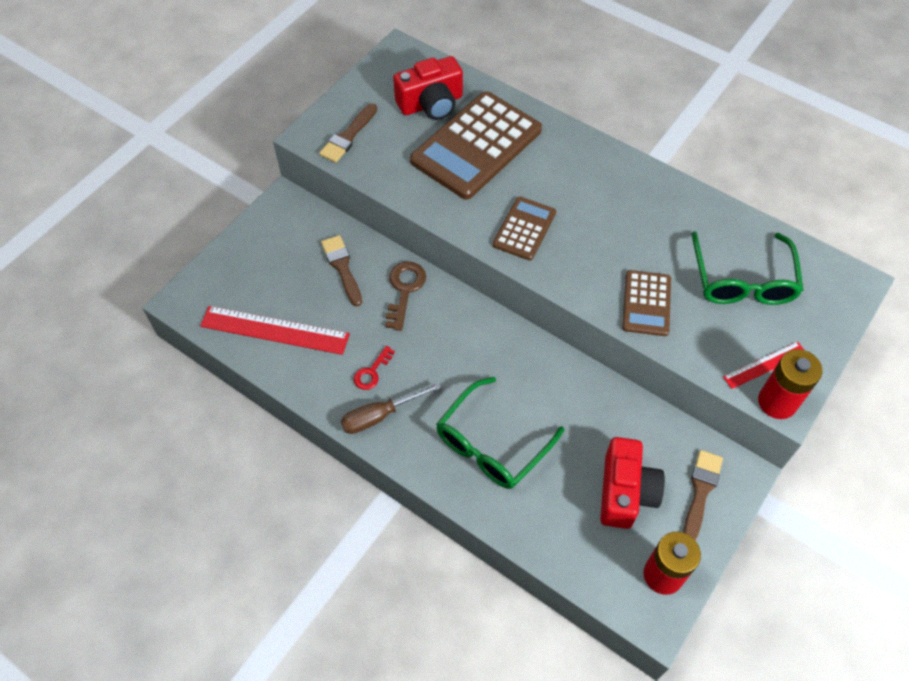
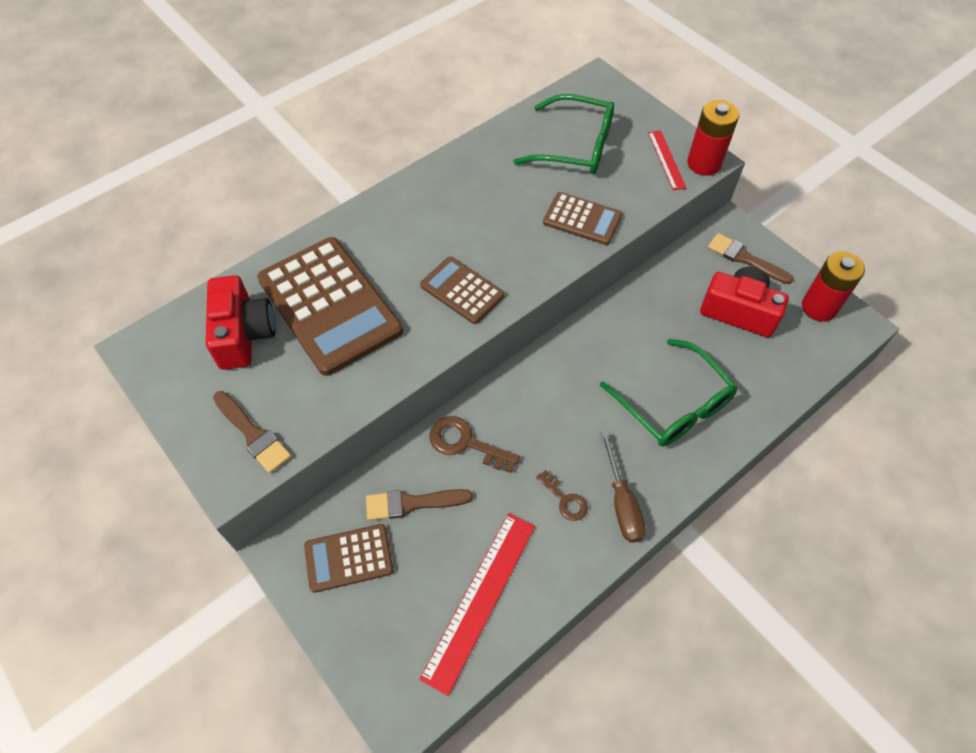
camera: 75 degrees left, 0 degrees up
red key [354,346,395,390] -> brown key [536,470,588,521]
none -> brown calculator [304,524,393,593]

